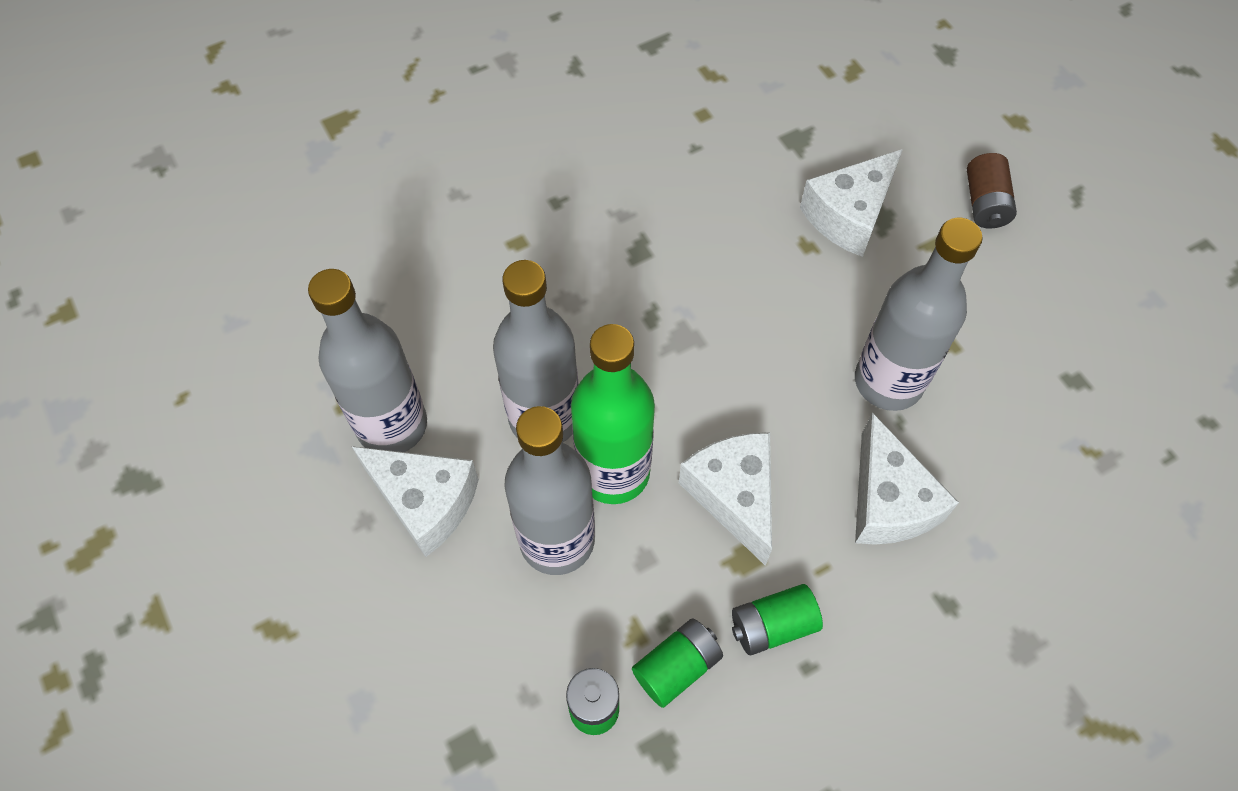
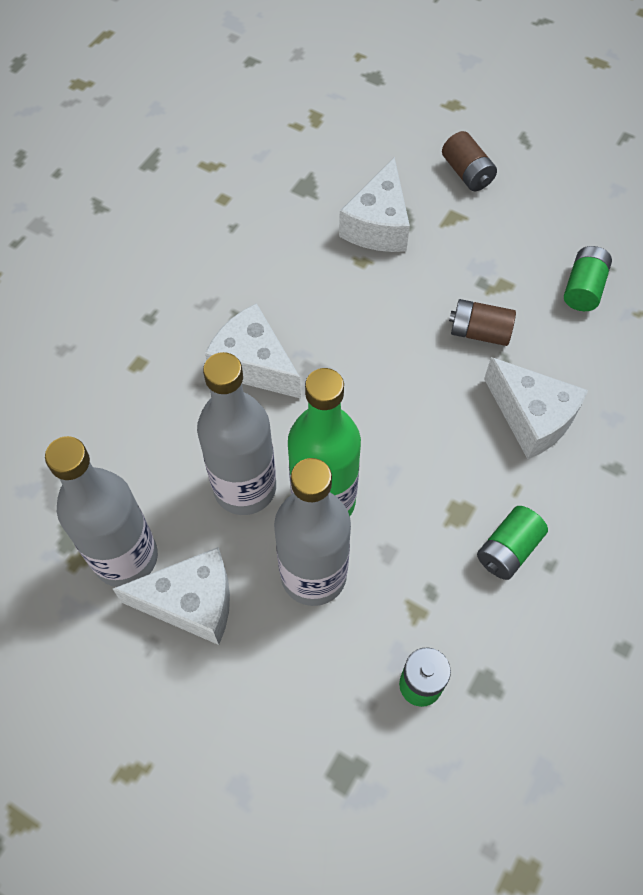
camera: 30 degrees left, 0 degrees up
green battery [632,618,723,708] -> green battery moved to [564,246,612,311]
white cheese [679,432,772,566] -> white cheese moved to [205,303,301,399]
grey bottle [855,218,983,411] -> brown battery [449,299,516,346]

